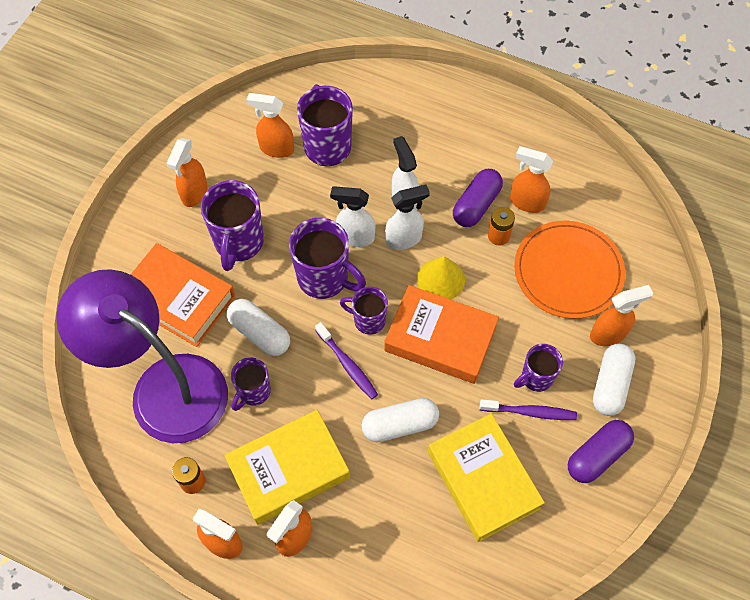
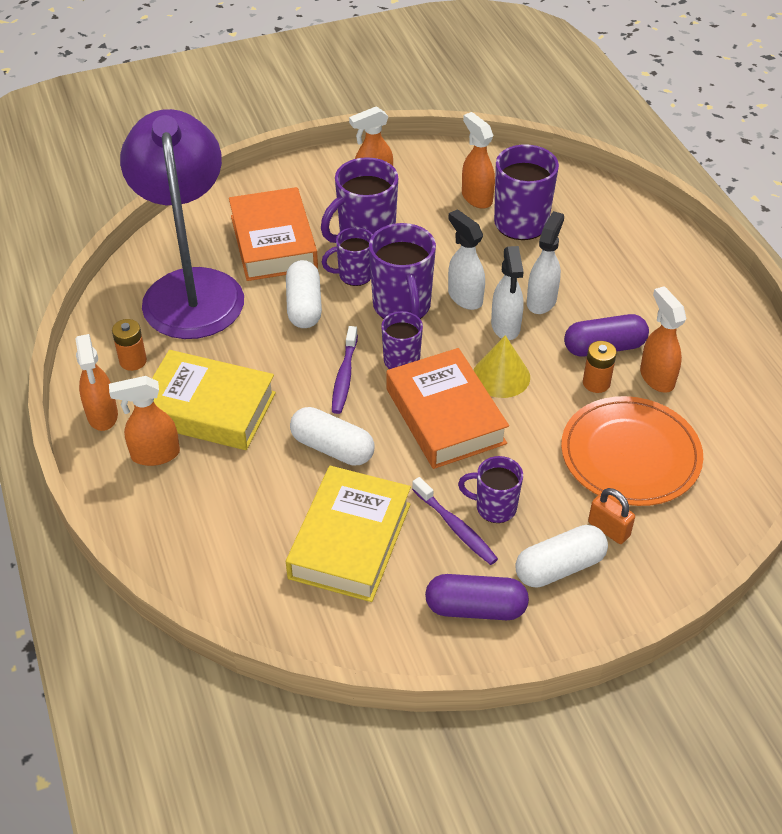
camera: 45 degrees right, 15 degrees down
purple mug [231,358,271,411] -> purple mug moved to [322,227,373,286]
white spray bottle [385,184,430,250] -> white spray bottle turned 60 degrees clockwise [491,246,524,340]
orange spray bottle [590,285,653,346] -> orange padlock [588,488,635,544]

